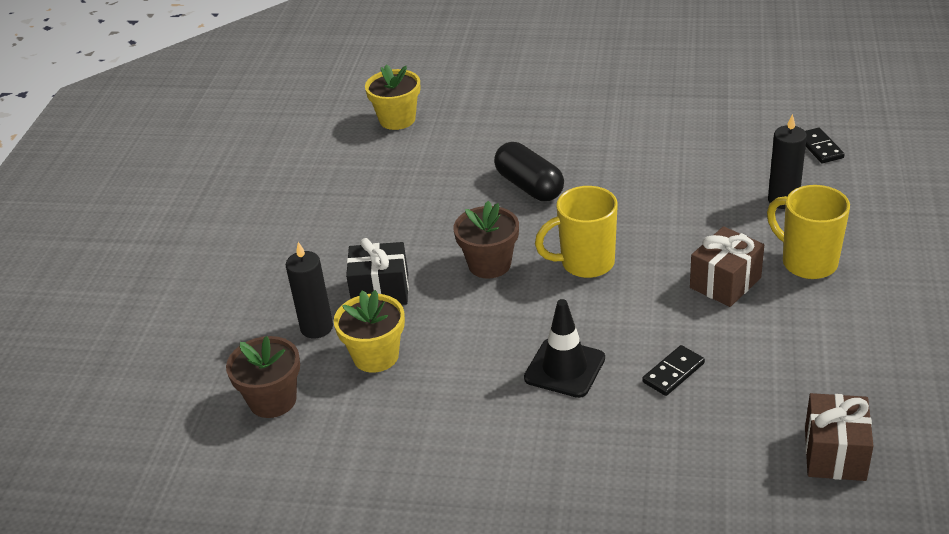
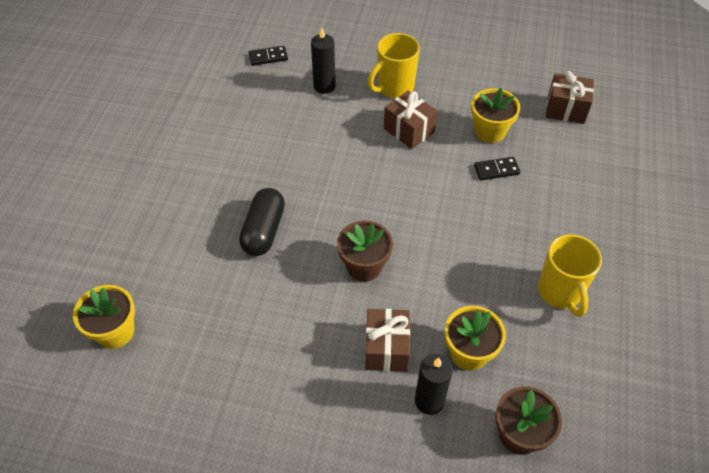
camera: 90 degrees left, 15 degrees up
black gift [346,238,409,305] -> brown gift [365,309,410,372]
black capsule [494,142,564,201] -> black capsule turned 45 degrees counterclockwise [239,188,285,256]
black traffic cone [524,299,605,398] -> none
yellow mug [535,186,618,278] -> yellow mug moved to [538,234,602,317]
black domino [642,345,705,396] -> black domino turned 60 degrees counterclockwise [474,157,520,181]
none -> yellow flower pot [471,88,520,143]

